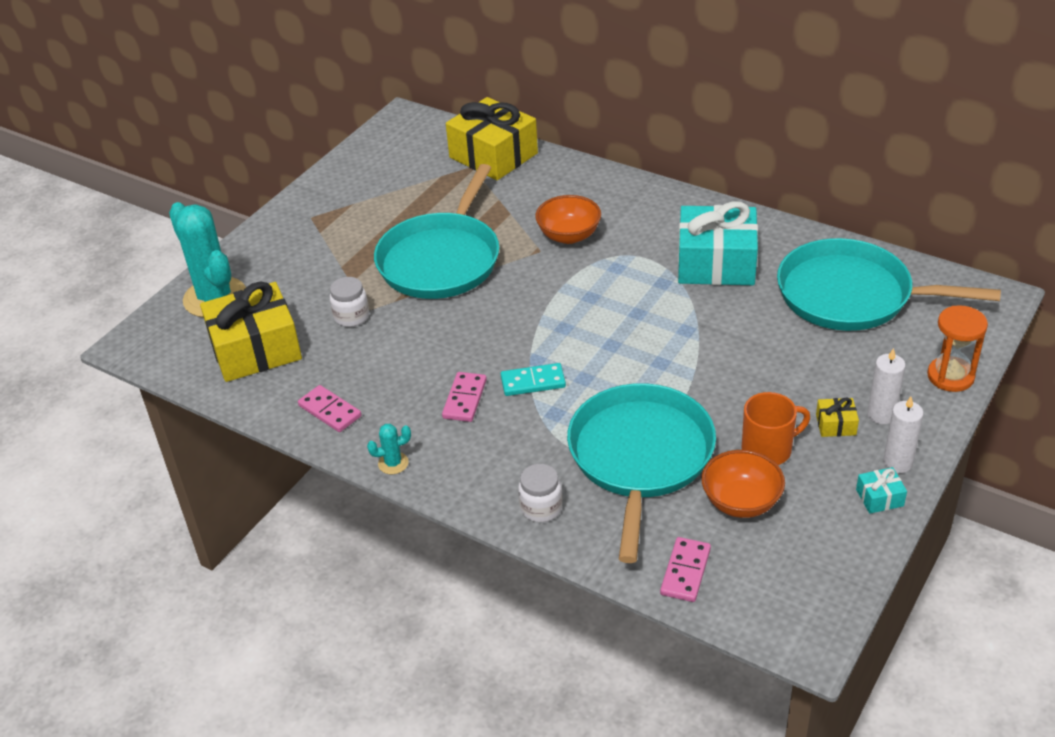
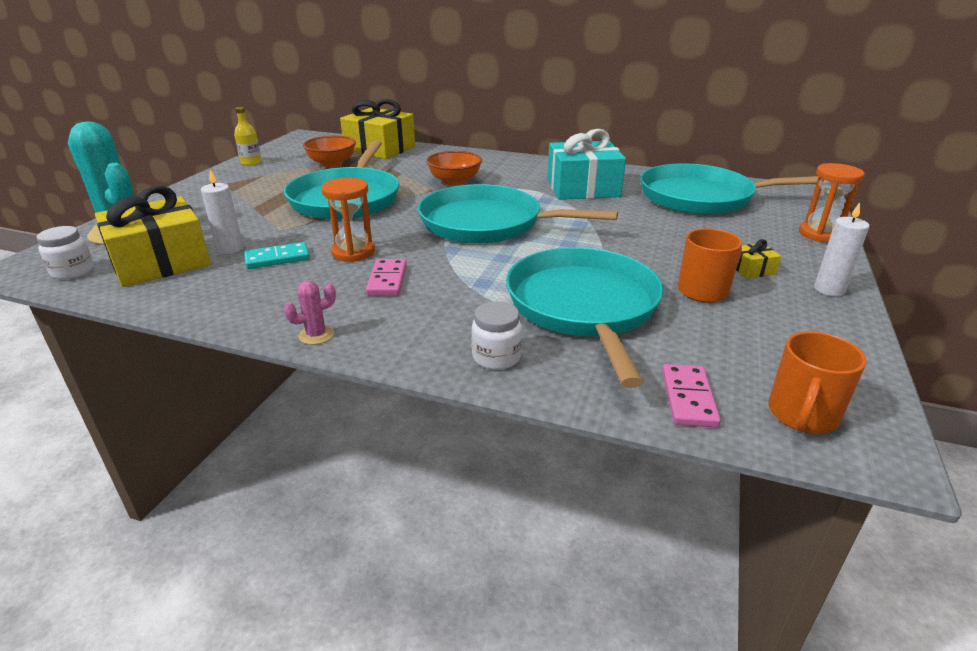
camera: 15 degrees left, 10 degrees down
pink domino [298,385,361,432] -> none
white jar [330,277,369,327] -> white jar moved to [37,226,94,280]
turquoise cactus [367,424,411,474] -> pink cactus [284,281,336,345]
turquoise domino [501,363,566,396] -> turquoise domino moved to [244,242,310,269]
orange bowl [701,450,785,518] -> orange bowl moved to [303,136,356,167]
turquoise gift [856,467,907,514] -> none
white candle [867,348,906,424] -> white candle moved to [201,170,243,254]
none -> yellow bottle [234,107,262,166]
none -> orange hourglass [321,178,375,262]
none -> turquoise pan [418,184,618,244]
none -> orange mug [768,331,867,434]

